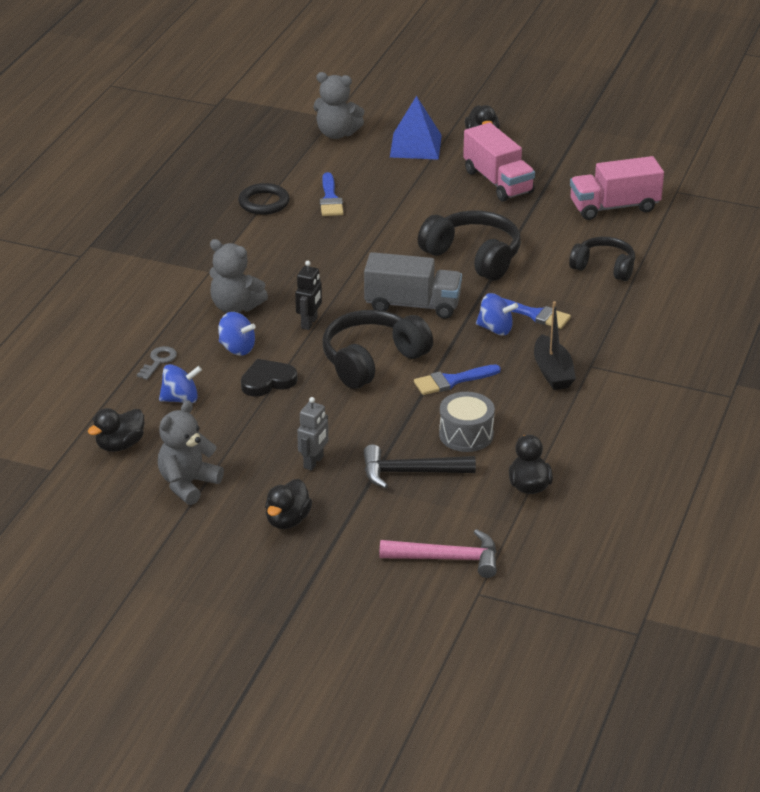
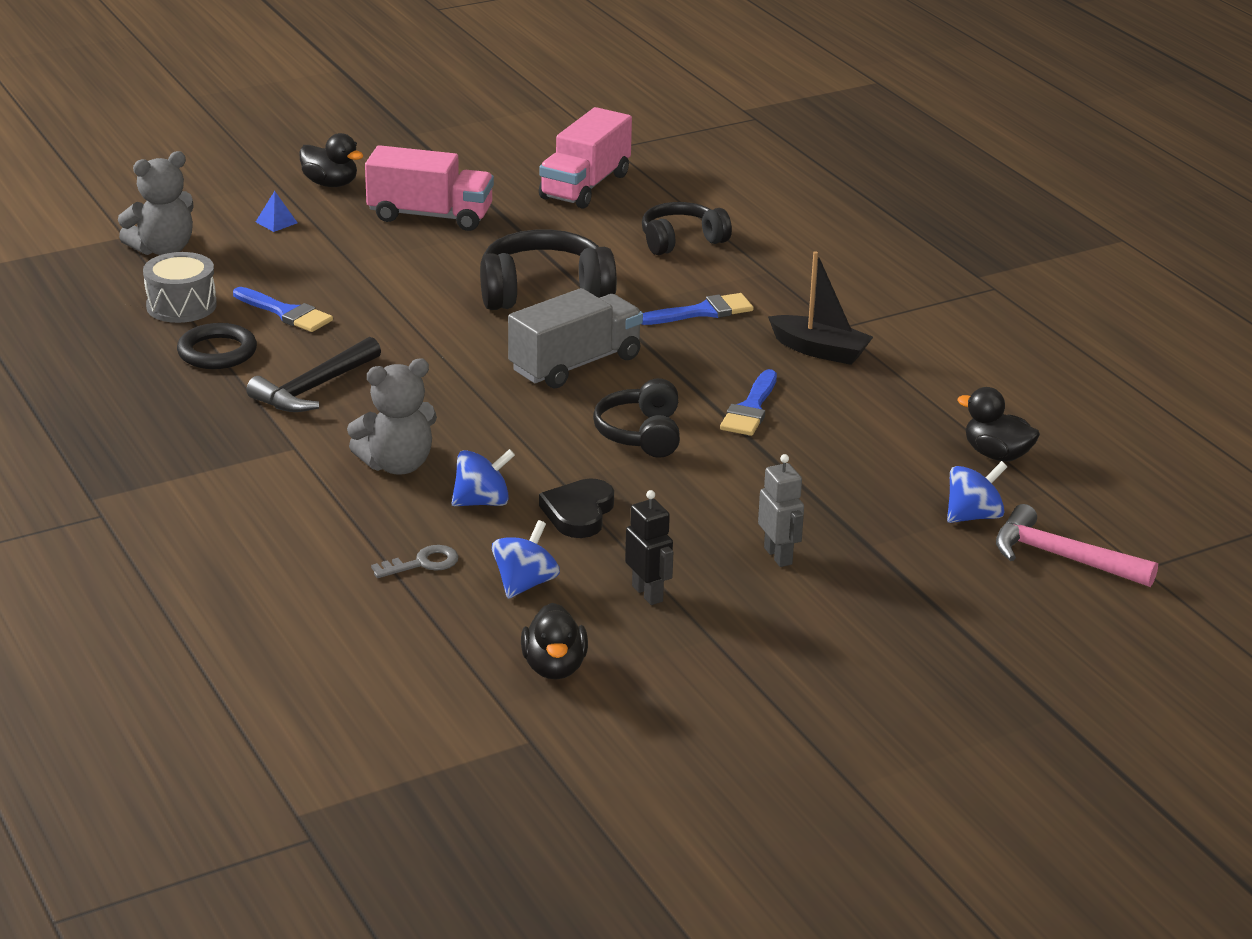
camera: 50 degrees left, 5 degrees down
grey key [137,346,177,380] -> grey key turned 90 degrees clockwise [371,545,459,578]
grey teddy bear [158,400,224,505] -> none
black duck [265,479,312,529] -> none
black robot [295,261,322,330] -> black robot moved to [625,490,673,605]
black headphones [322,310,433,389] -> black headphones [593,378,680,458], size x0.66
black hammer [364,444,476,489] -> black hammer moved to [246,337,381,412]
pink hammer [379,529,497,578] -> pink hammer turned 105 degrees counterclockwise [996,504,1158,587]
blue pyramid [390,96,442,160] -> blue pyramid [256,191,298,232], size x0.42
grey drum [439,392,495,452] -> grey drum moved to [143,252,217,323]
blue spinning top [476,293,518,335] -> blue spinning top moved to [947,461,1007,523]

